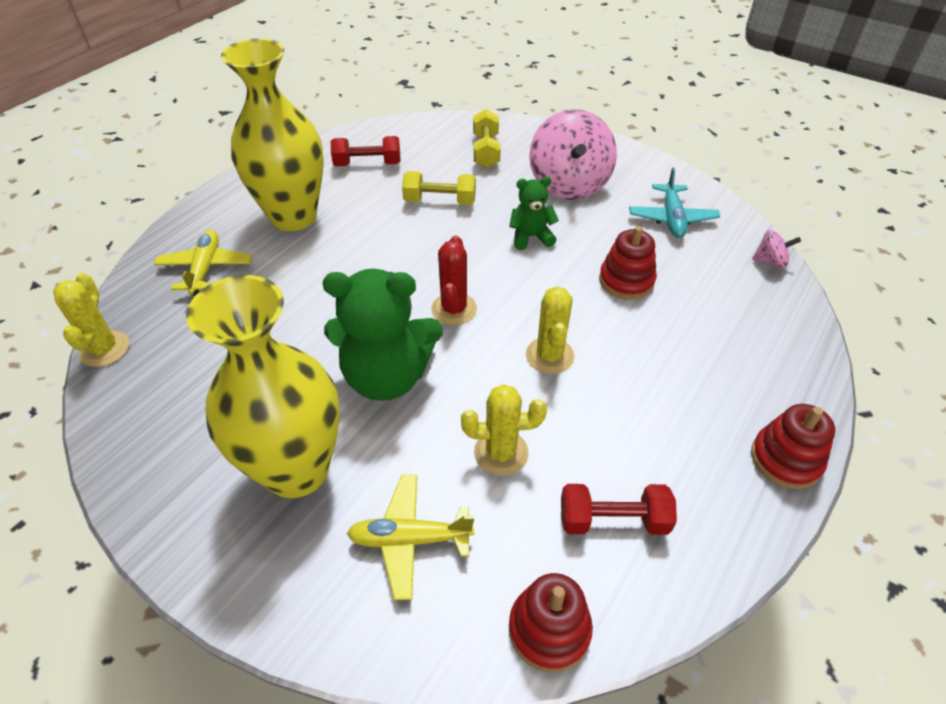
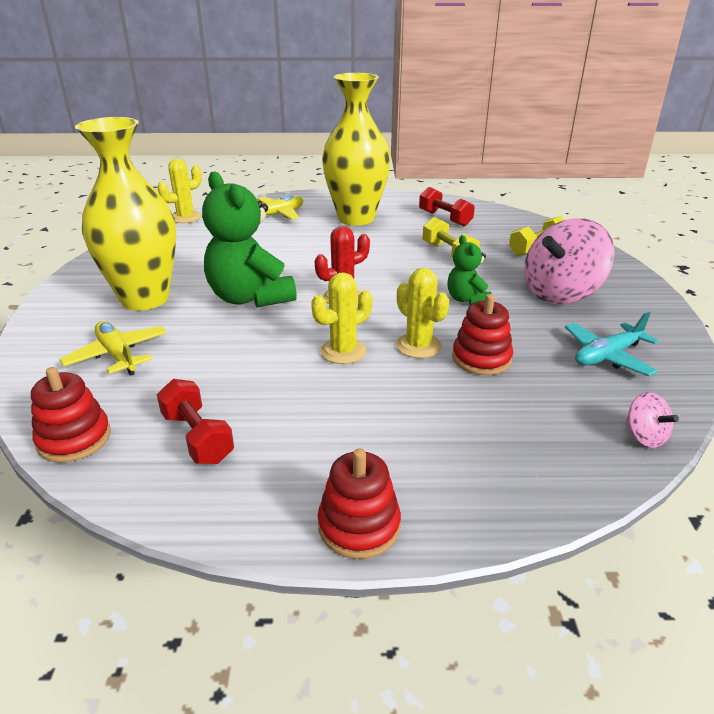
camera: 55 degrees right, 15 degrees down
yellow cactus [461,384,547,476] -> yellow cactus moved to [396,268,449,358]
green teddy bear [509,176,559,250] -> green teddy bear turned 150 degrees counterclockwise [447,235,492,305]

